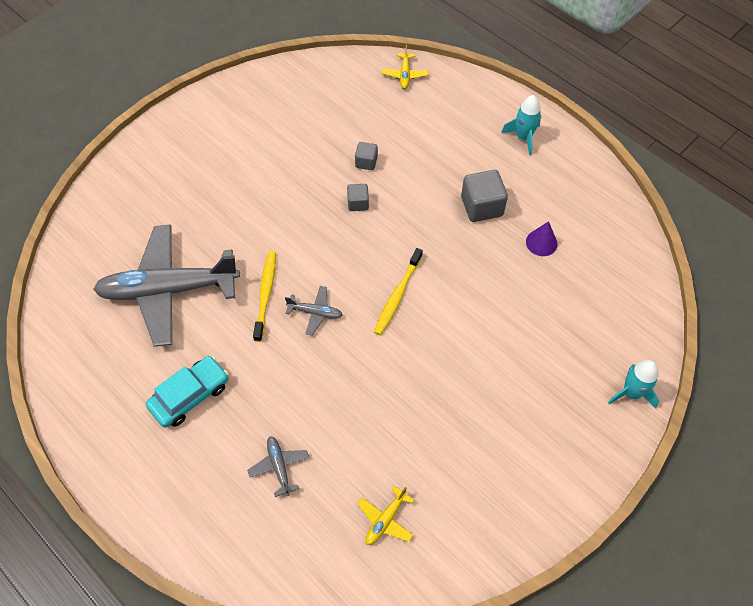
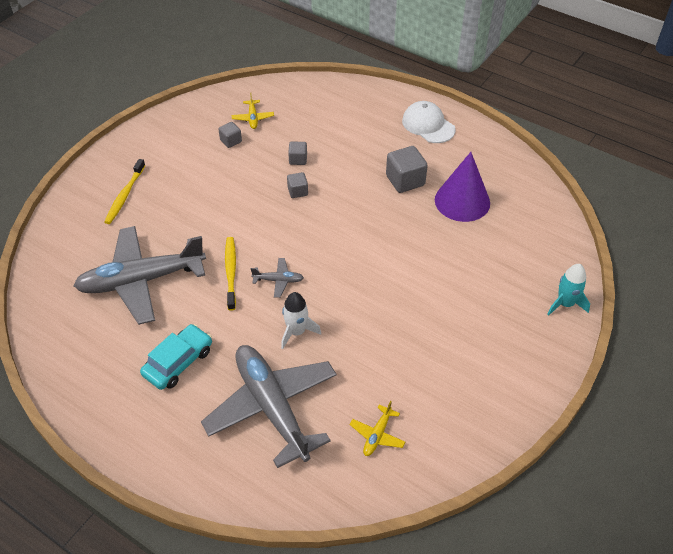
camera: 10 degrees left, 10 degrees down
grey plane [247,436,309,497] -> grey plane [201,345,337,468], size x2.49
yellow toothbrush [374,248,423,336] -> yellow toothbrush moved to [104,159,146,224]
yellow plane [382,45,429,89] -> yellow plane moved to [232,93,274,129]
turquoise rocket [501,95,541,155] -> white cap [402,101,456,143]
purple cone [526,221,557,256] -> purple cone [435,152,490,222], size x2.02
none -> grey cube [218,122,242,148]
none -> white rocket [281,292,321,349]

